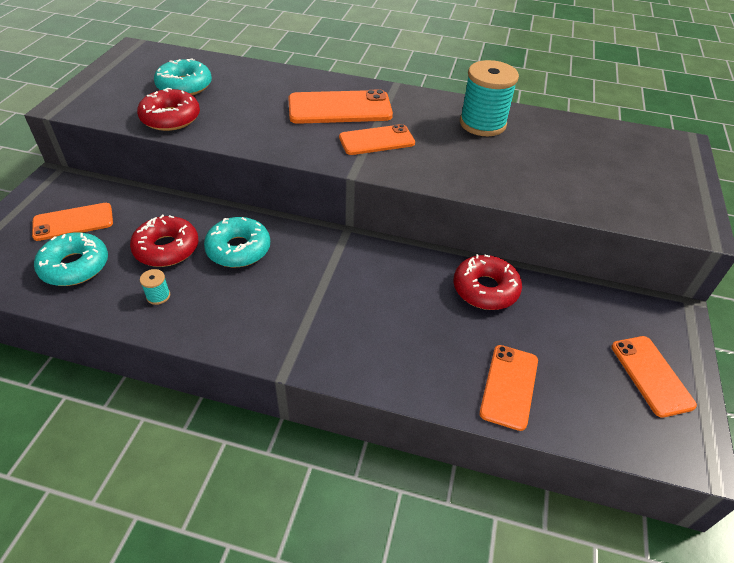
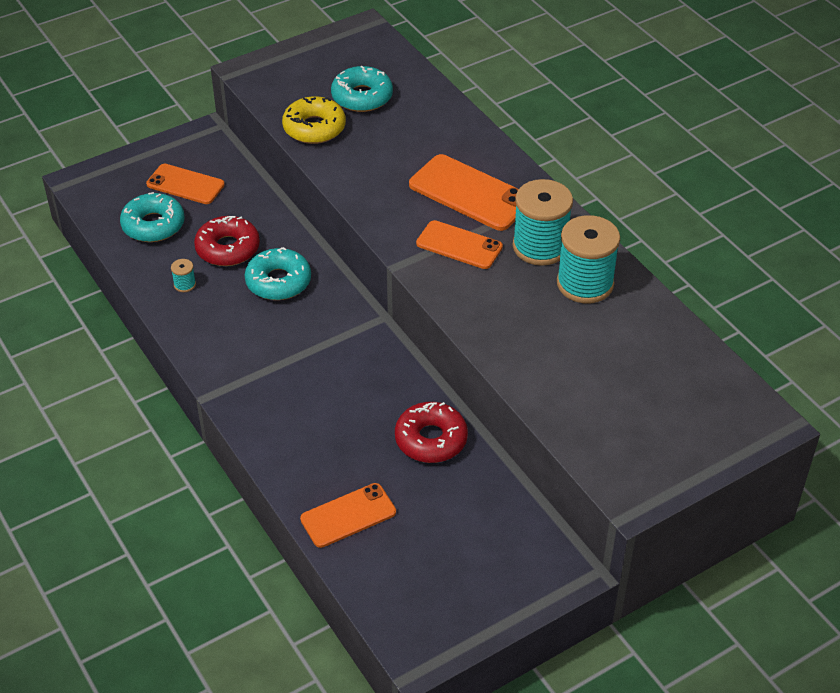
camera: 45 degrees right, 0 degrees up
red donut [137,88,200,131] -> yellow donut [282,96,346,144]
orange phone [611,336,697,418] -> none
none -> turquoise spool [513,179,573,266]

